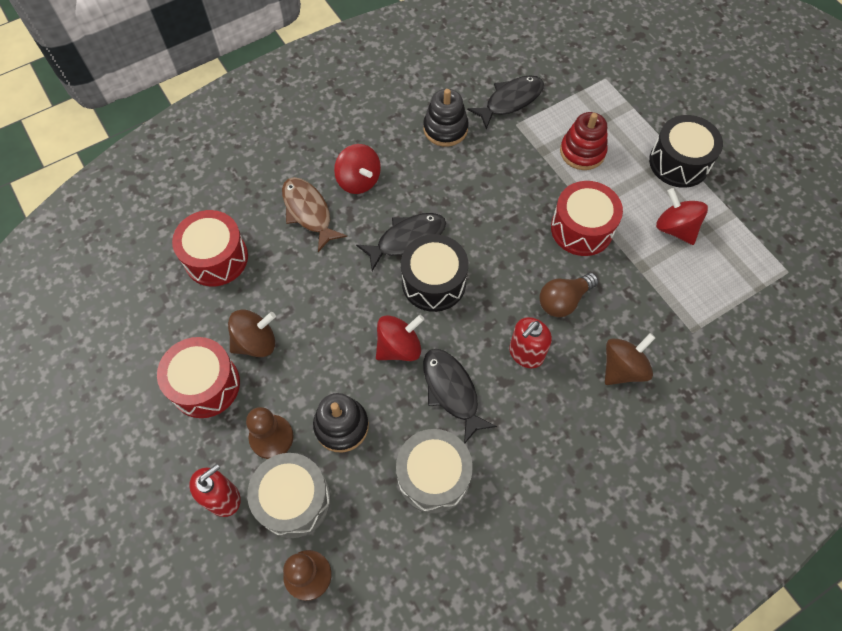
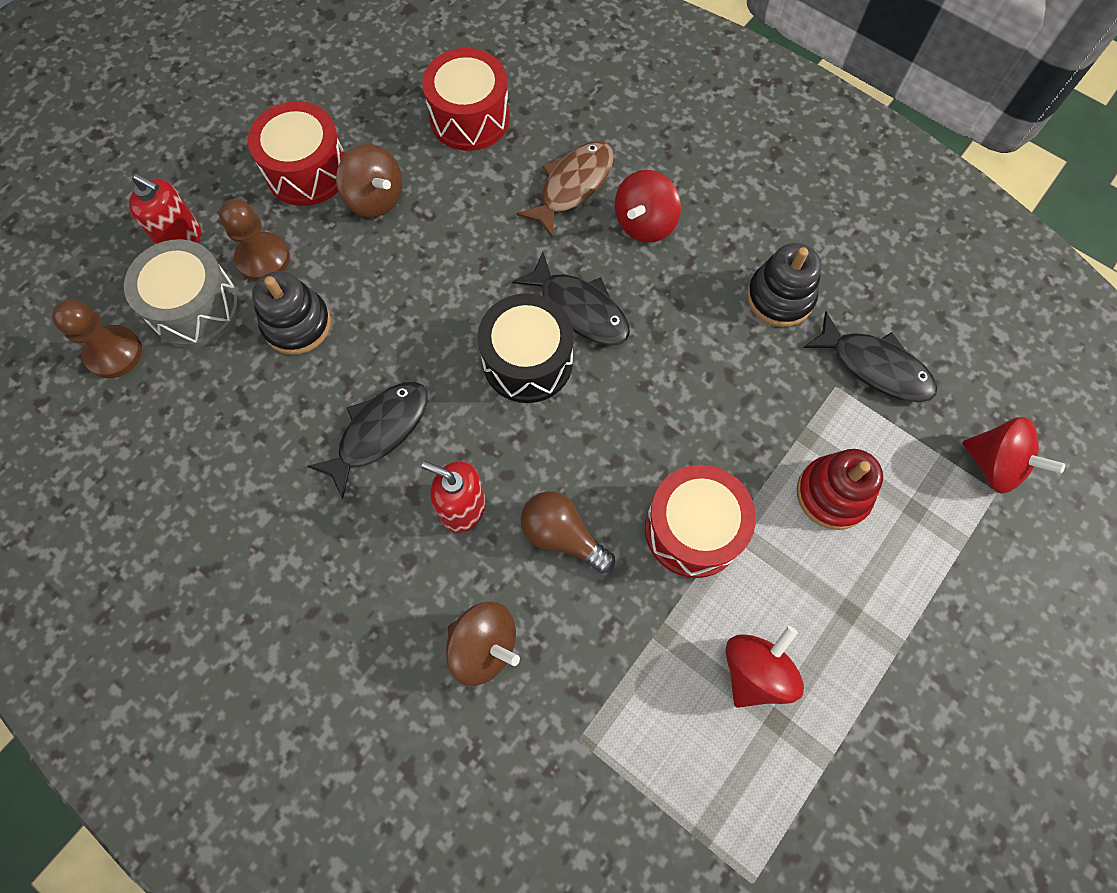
camera: 70 degrees right, 5 degrees up
red spinning top [376,314,424,361] -> red spinning top moved to [962,417,1065,493]
grey drum [396,429,473,514] -> none
black drum [649,115,723,188] -> none

